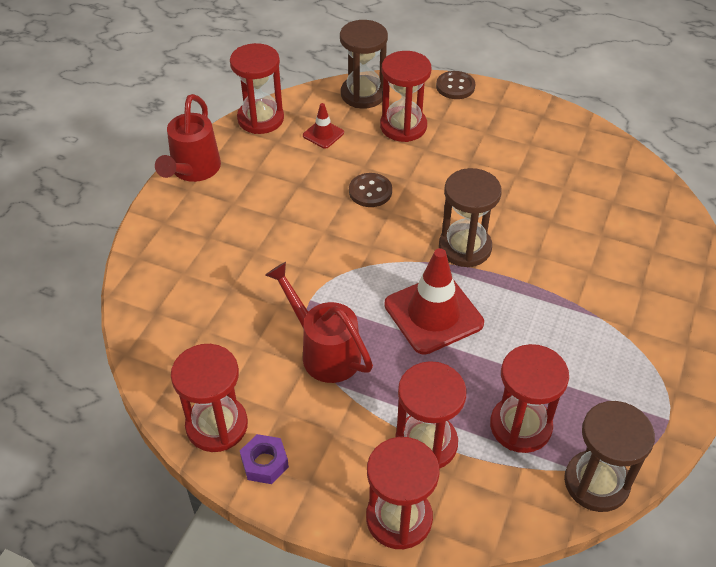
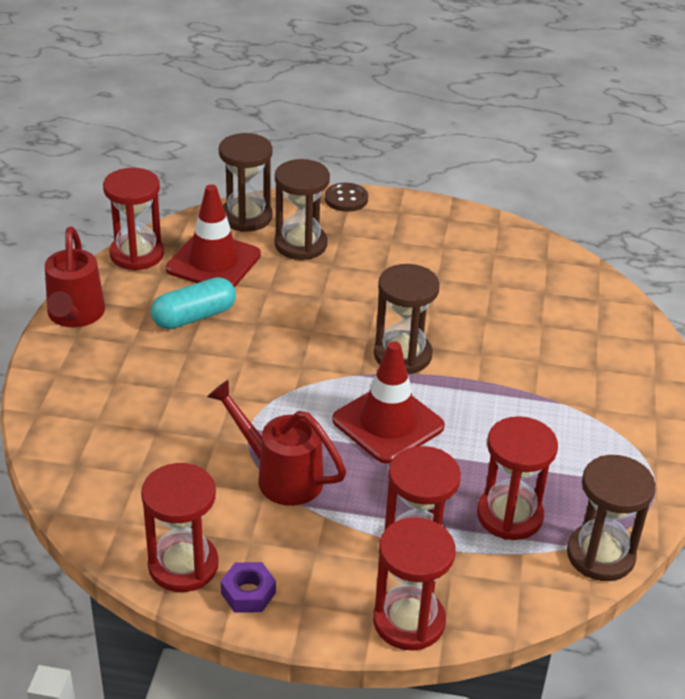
camera: 15 degrees left, 10 degrees down
red traffic cone [303,103,344,149] -> red traffic cone [166,184,261,288], size x2.05
brown button [349,173,392,207] -> none
red hourglass [380,51,432,142] -> brown hourglass [274,159,330,260]
none -> turquoise capsule [151,277,236,329]

